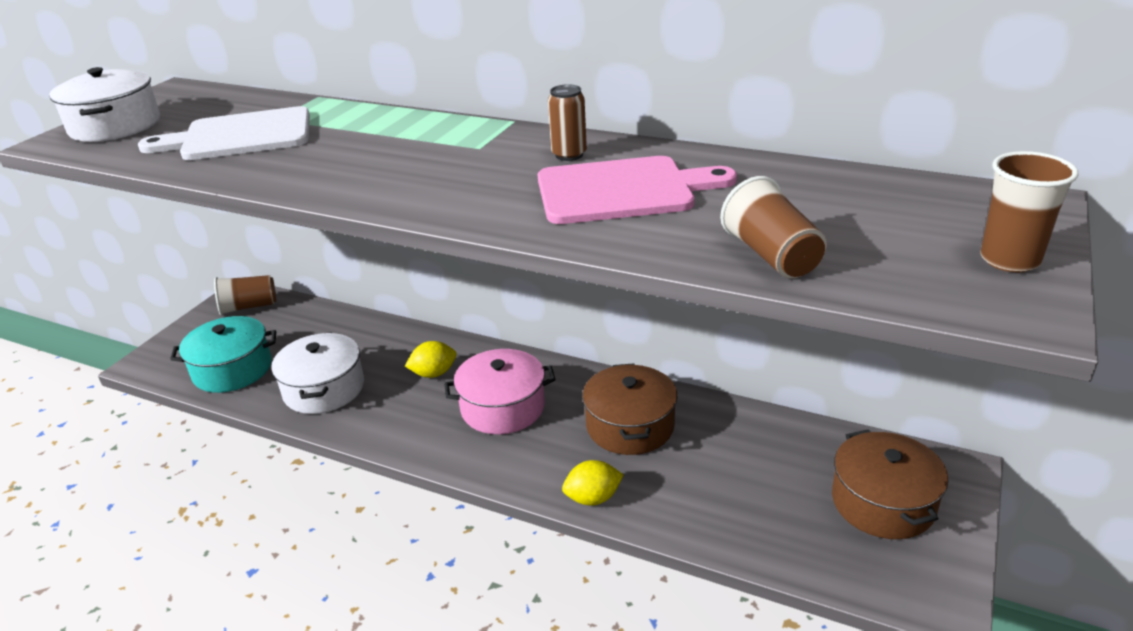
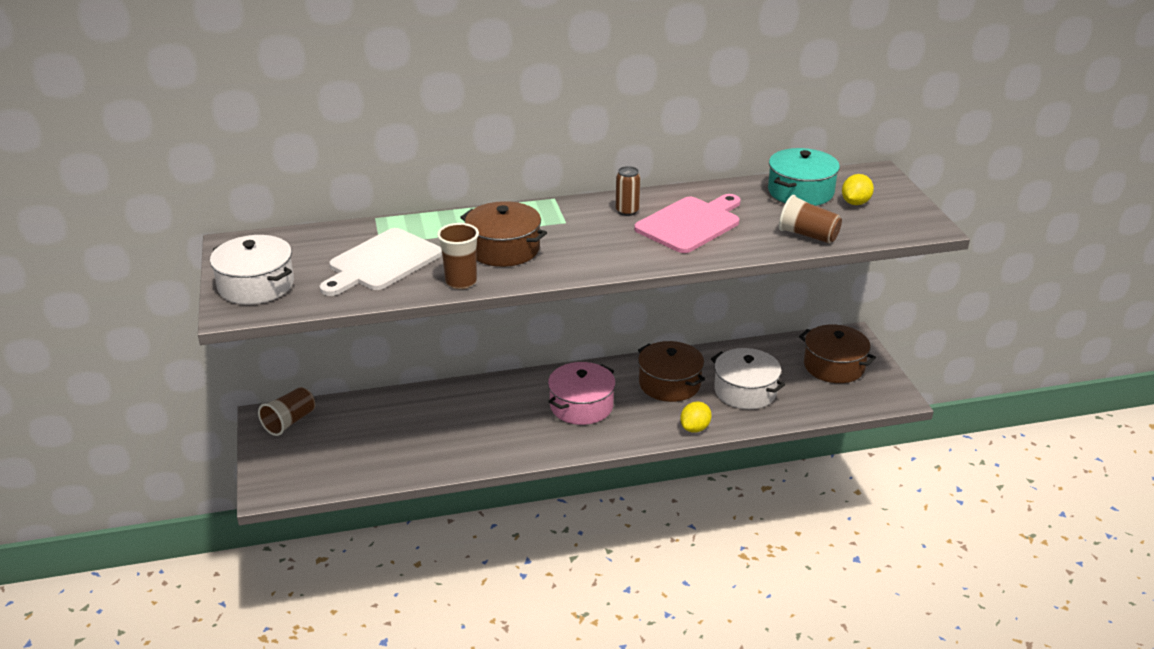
camera: 40 degrees left, 0 degrees up
turquoise pot [170,316,276,393] -> turquoise pot moved to [768,148,840,206]
white pot [271,332,364,414] -> white pot moved to [711,348,785,409]
yellow lemon [405,341,456,378] -> yellow lemon moved to [842,174,874,205]
brown cup [980,151,1078,272] -> brown cup moved to [437,223,479,289]
none -> brown pot [460,201,547,267]

